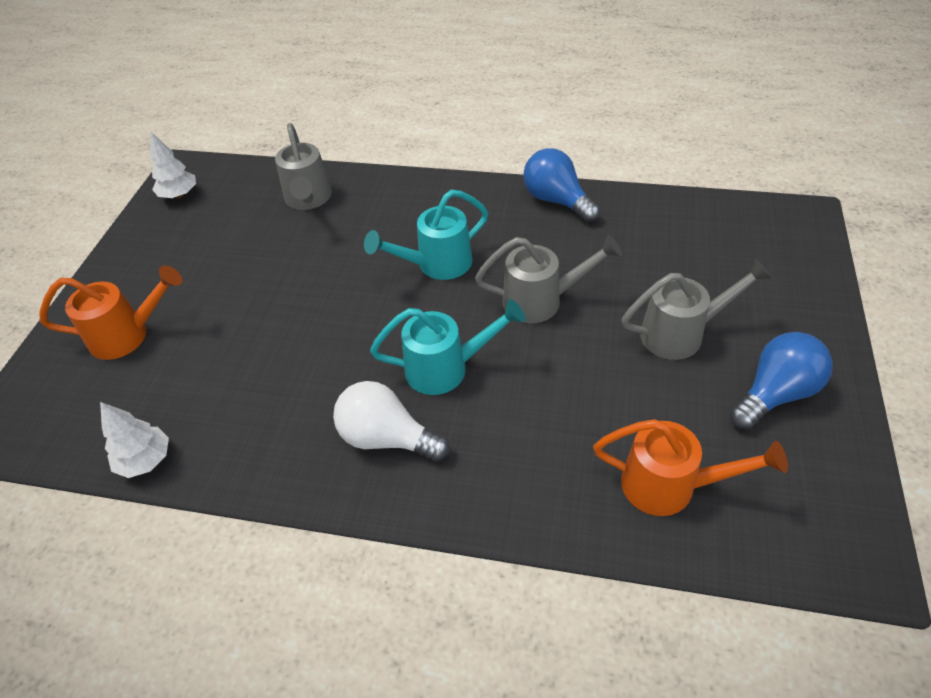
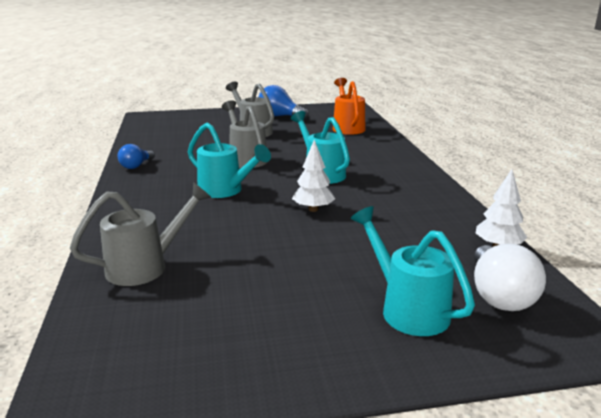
camera: 115 degrees left, 25 degrees down
orange watering can [39,265,182,360] -> turquoise watering can [351,206,475,336]
white tree [150,132,196,199] -> white tree moved to [292,140,335,212]
white light bulb [333,381,450,462] -> white light bulb moved to [474,244,546,311]
blue light bulb [523,148,600,222] -> blue light bulb [118,144,155,169], size x0.62

